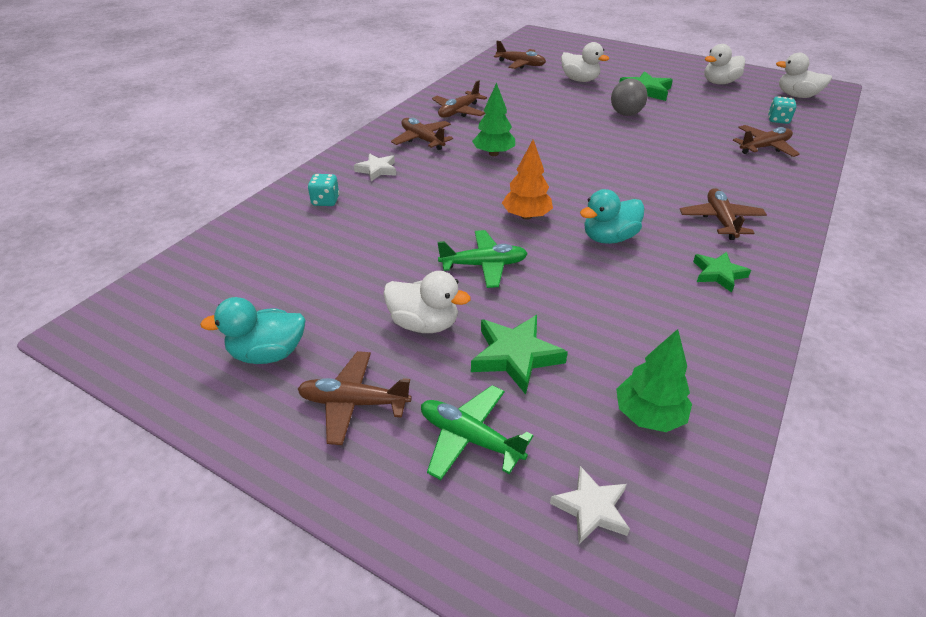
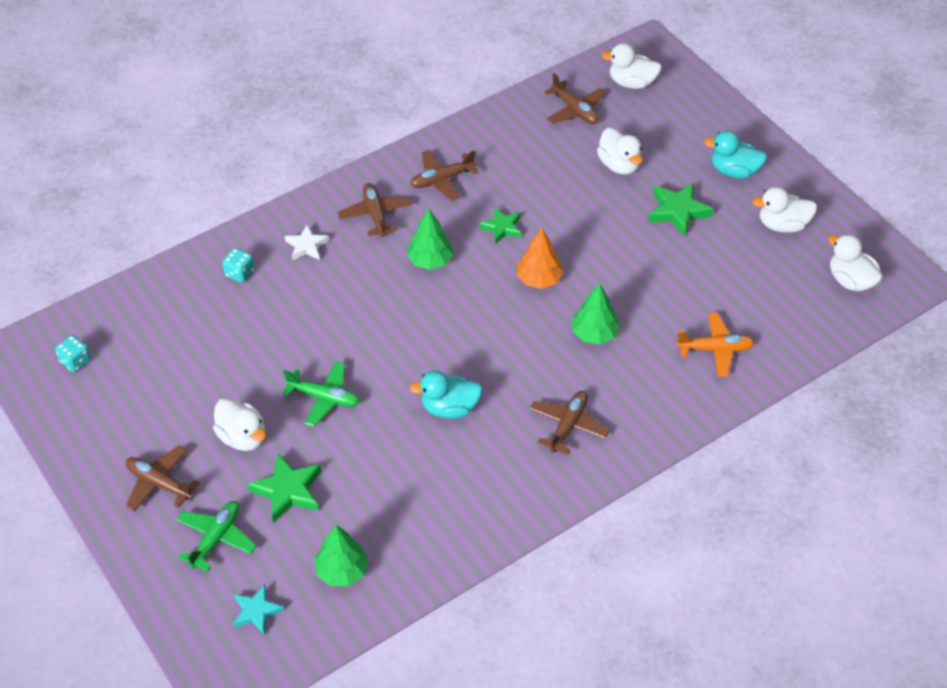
camera: 25 degrees right, 10 degrees up
turquoise duck [200,297,305,364] -> turquoise duck moved to [704,131,767,179]
green plane [421,385,533,480] -> green plane turned 60 degrees clockwise [176,501,256,572]
orange tree [502,140,553,220] -> orange tree moved to [517,228,564,289]
white star [550,466,630,544] -> turquoise star [233,585,284,635]
grey ball [611,79,648,116] -> none
green star [693,252,751,293] -> green star moved to [479,207,521,244]
brown plane [733,125,800,157] -> orange plane [676,313,754,377]
turquoise dice [768,96,796,124] -> turquoise dice moved to [55,335,91,372]
none -> green tree [572,283,620,344]
none -> white duck [602,43,662,89]

